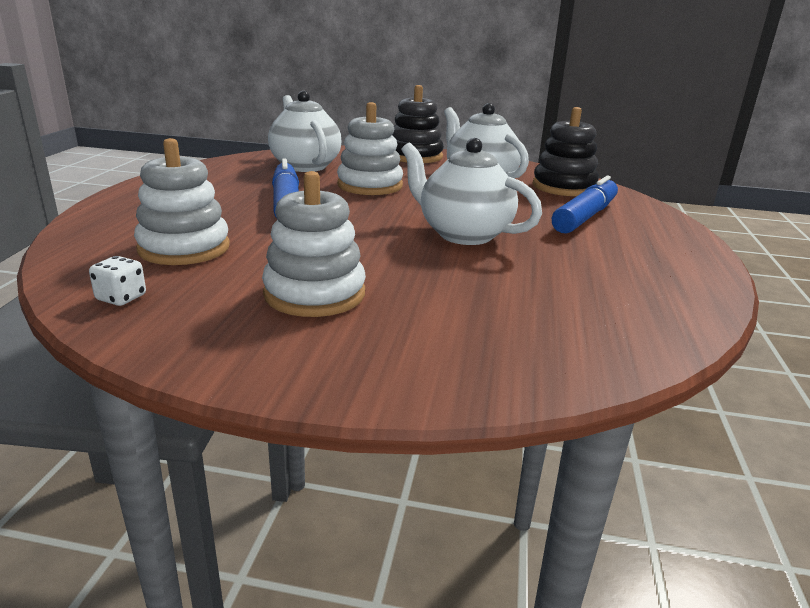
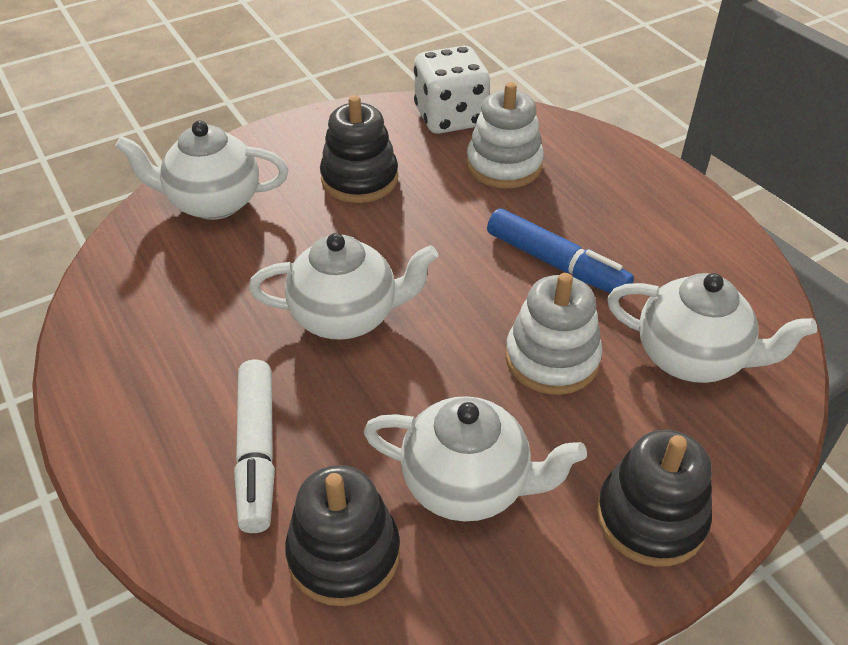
camera: 140 degrees right, 20 degrees up
white dice [89,256,146,306] -> white dice [414,46,490,134], size x2.43
white stacking toy [262,171,366,317] -> black stacking toy [320,95,398,203]
blue marker [552,176,618,233] -> white marker [234,360,275,533]
none -> white teapot [115,121,289,220]

